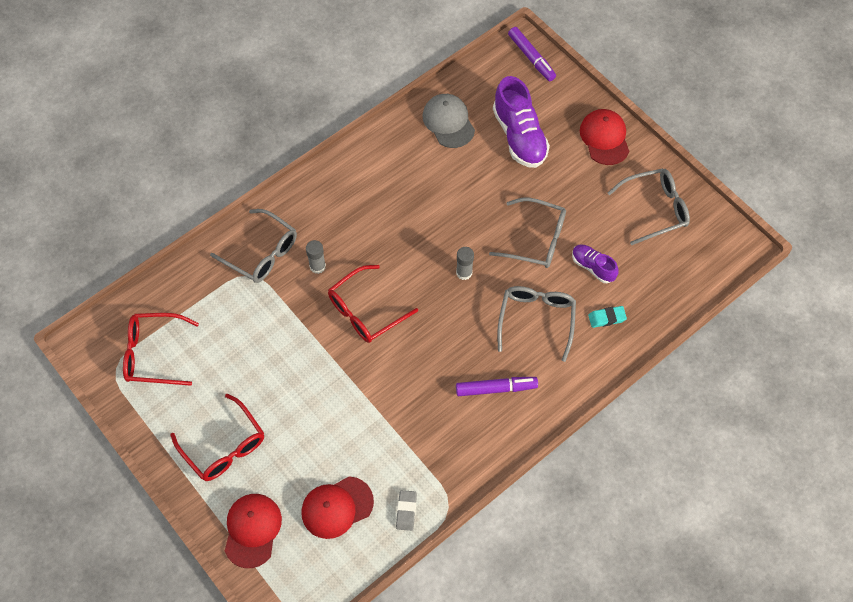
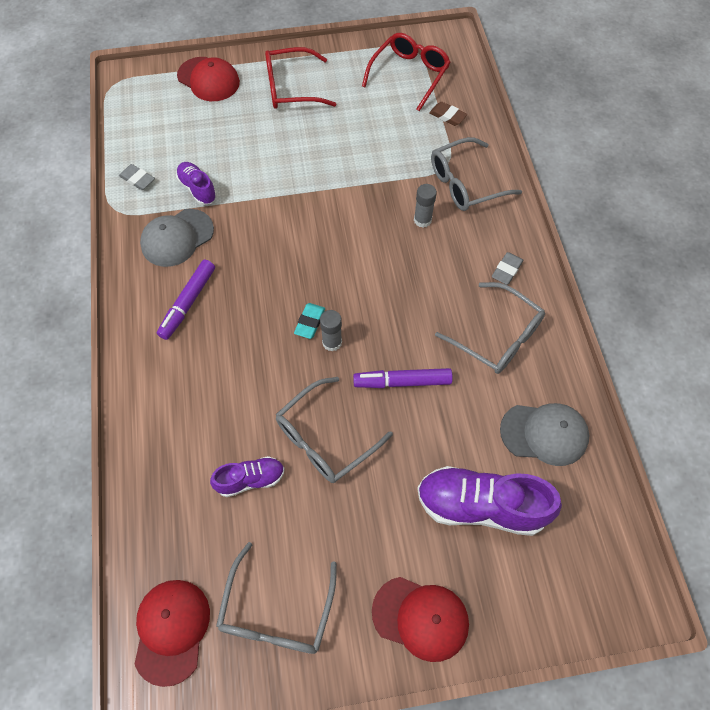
camera: 120 degrees right, 0 degrees up
red cap [301,476,374,539] -> red cap moved to [135,580,210,687]
red glasses [328,265,418,343] -> none
grey glasses [497,286,576,362] -> grey glasses moved to [435,282,545,374]
purple marker [508,27,556,81] -> purple marker moved to [353,368,453,388]
turquoise eraser [588,306,627,328] -> turquoise eraser moved to [294,303,325,339]
none -> grey cap [140,209,214,267]
none -> purple shoe [176,162,217,205]
none -> brown eraser [429,102,467,126]
none -> grey eraser [492,252,523,285]

